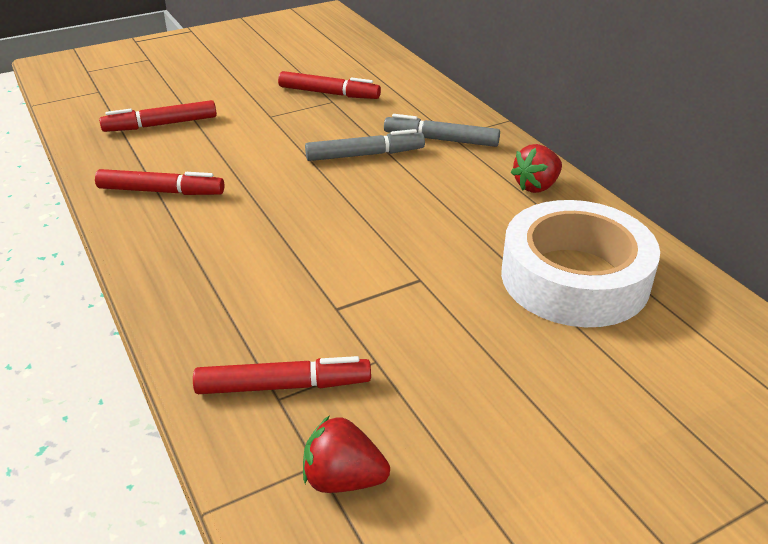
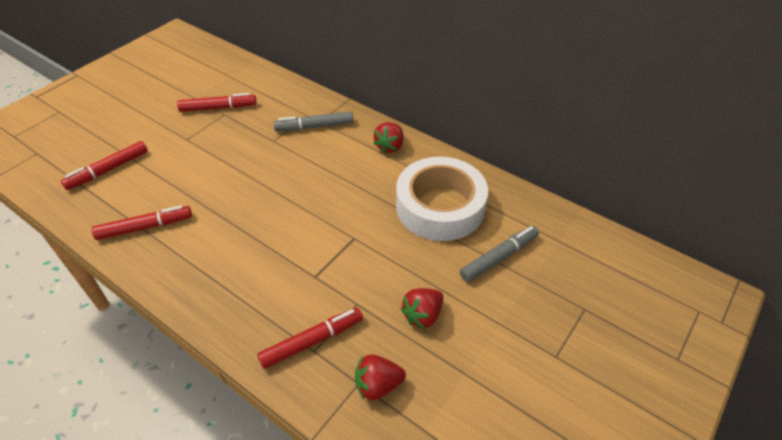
camera: 25 degrees left, 10 degrees up
grey marker [305,129,425,161] -> grey marker moved to [460,226,539,282]
none -> red strawberry [400,288,443,329]

